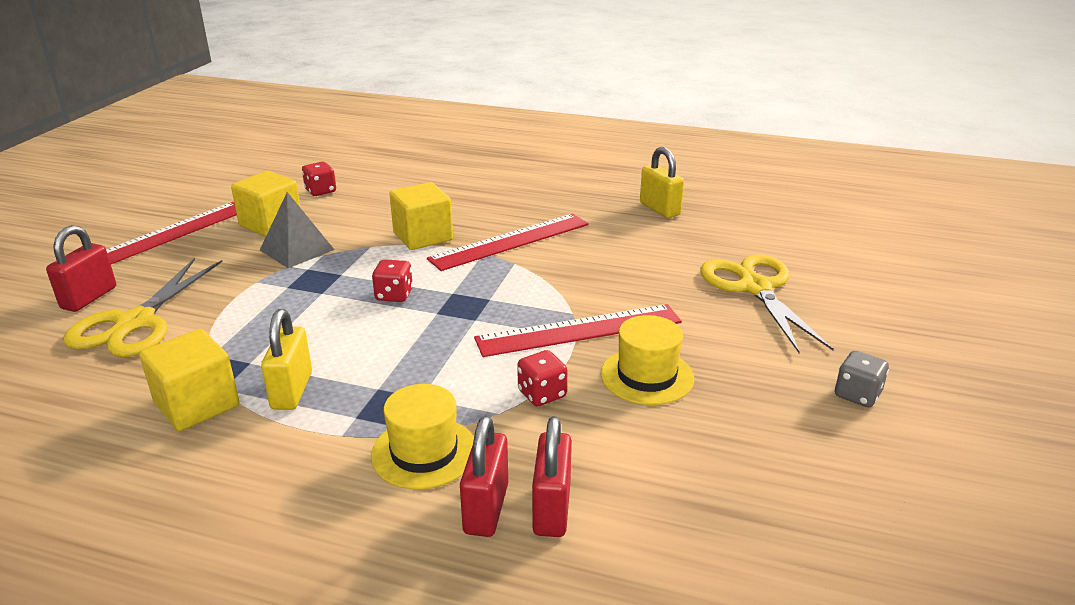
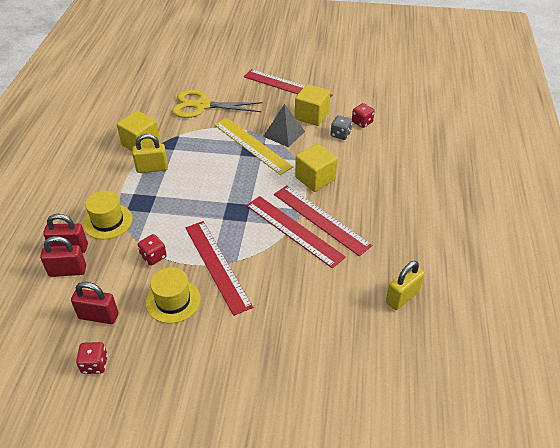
camera: 80 degrees right, 15 degrees up
red padlock [46,225,116,312] -> red padlock moved to [71,282,119,324]
red dice [372,259,413,302] -> red dice moved to [76,342,108,374]
yellow scissors [700,254,834,353] -> none
grey dice [835,351,889,407] -> grey dice moved to [331,115,352,140]
none -> yellow ruler [214,118,293,175]
none -> red ruler [246,196,346,268]

